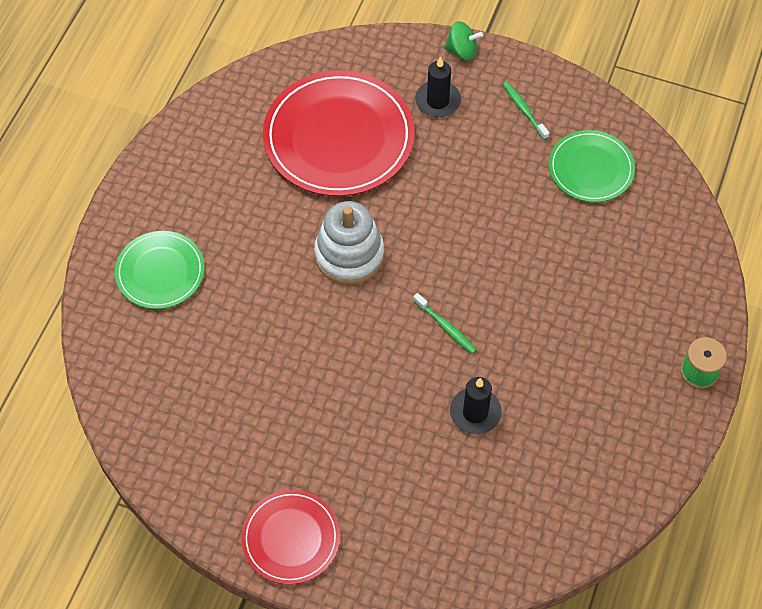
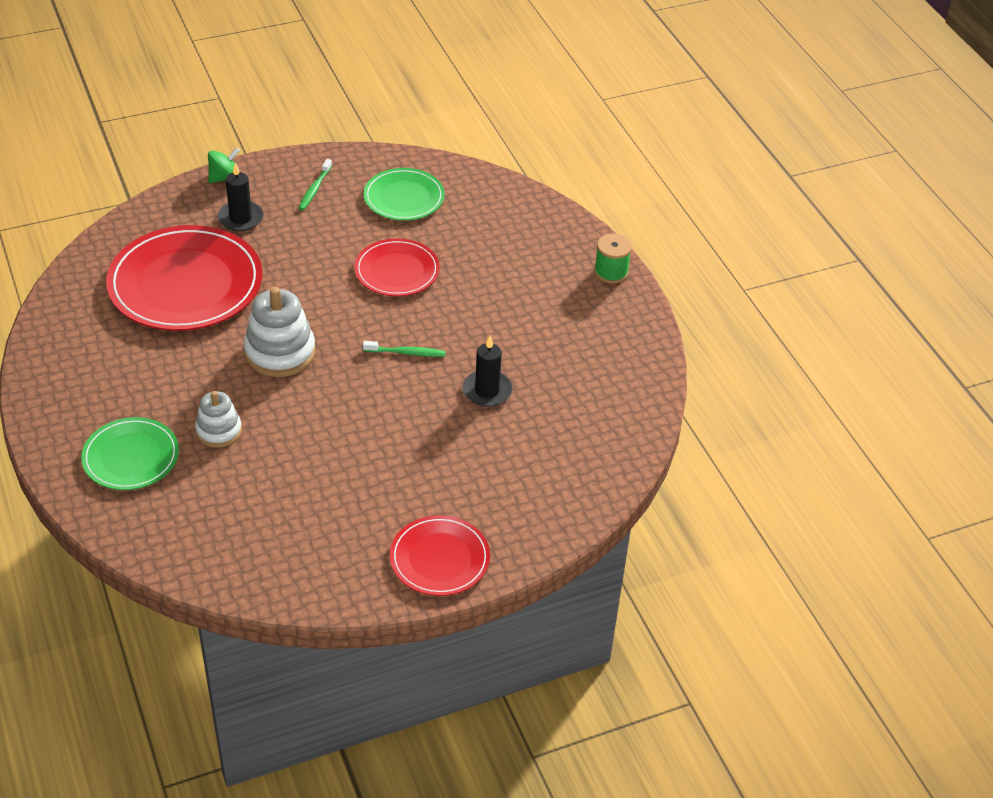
camera: 45 degrees left, 15 degrees down
green toothbrush [503,82,549,140] -> green toothbrush turned 90 degrees counterclockwise [299,159,332,210]
none -> white stacking toy [195,391,242,448]
none -> red plate [355,239,440,296]

